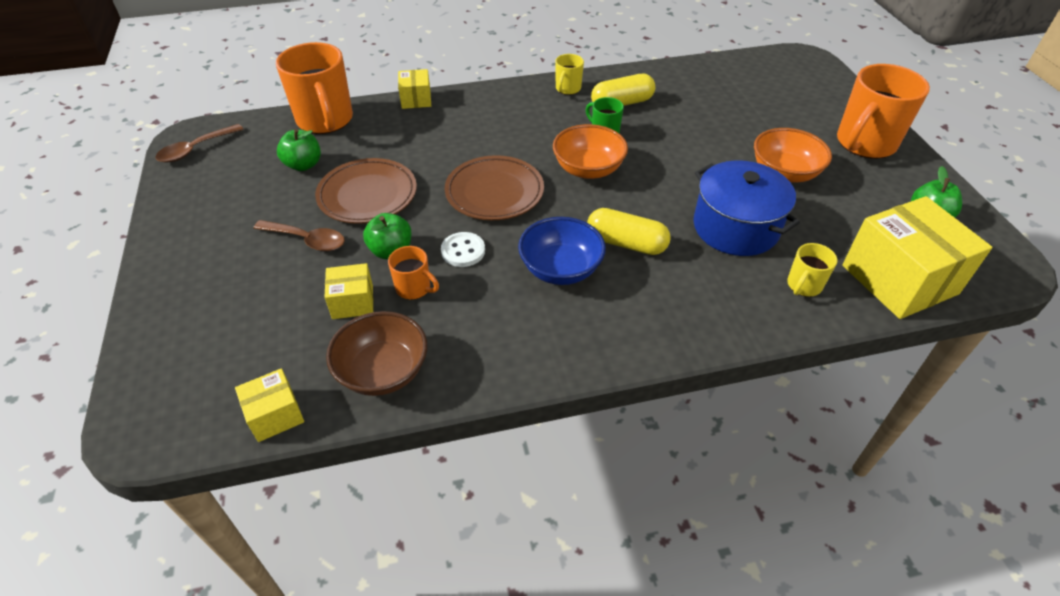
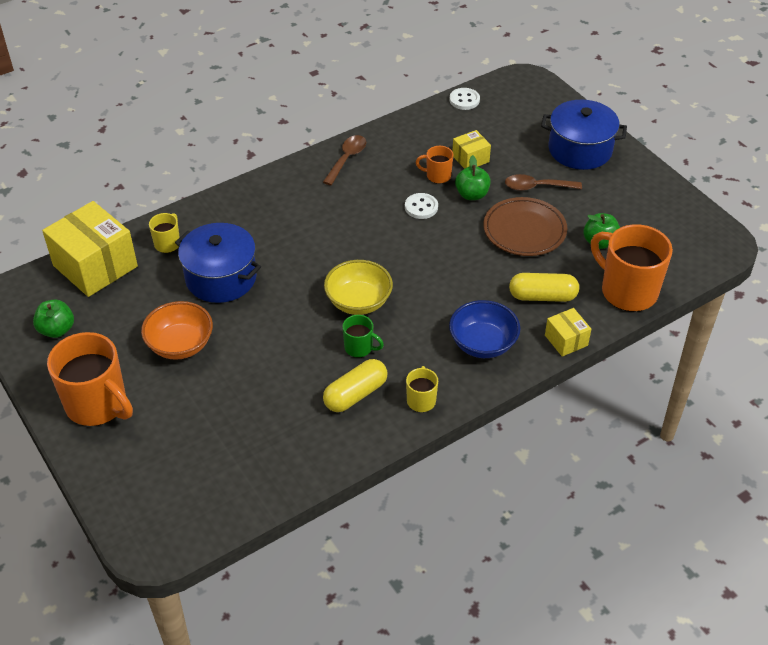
camera: 160 degrees right, 0 degrees up
brown spoon [155,124,244,163] -> brown spoon moved to [323,135,366,185]
yellow box [235,368,304,442] -> white button [449,88,480,110]
brown bowl [326,311,427,396] -> none
brown plate [445,155,544,220] -> none
blue bowl [518,217,606,285] -> blue bowl moved to [449,300,520,358]
orange bowl [553,124,628,179] -> yellow bowl [324,260,393,315]
yellow capsule [587,208,671,255] -> yellow capsule moved to [509,273,579,302]
orange mug [837,64,930,159] -> orange mug turned 105 degrees clockwise [47,332,133,426]
none -> blue pot [541,100,627,170]

